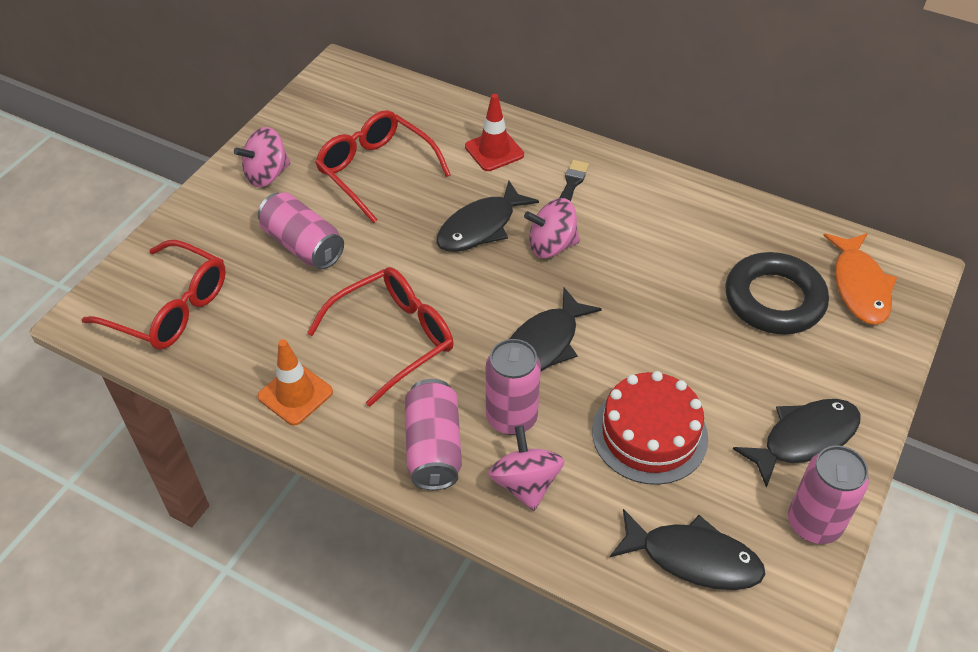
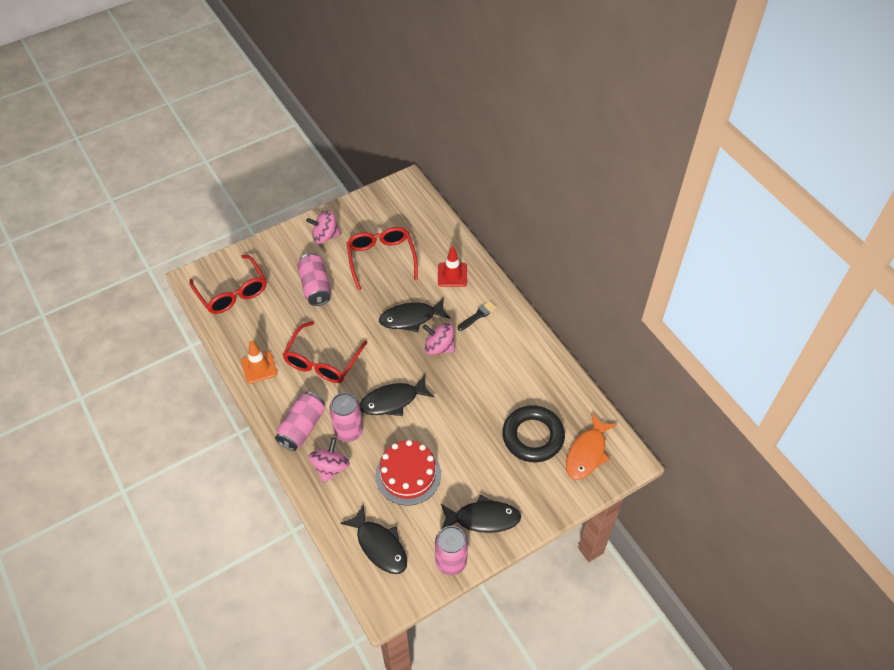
camera: 30 degrees right, 5 degrees up
red glasses [307,267,453,407] -> red glasses turned 120 degrees clockwise [282,321,368,383]

